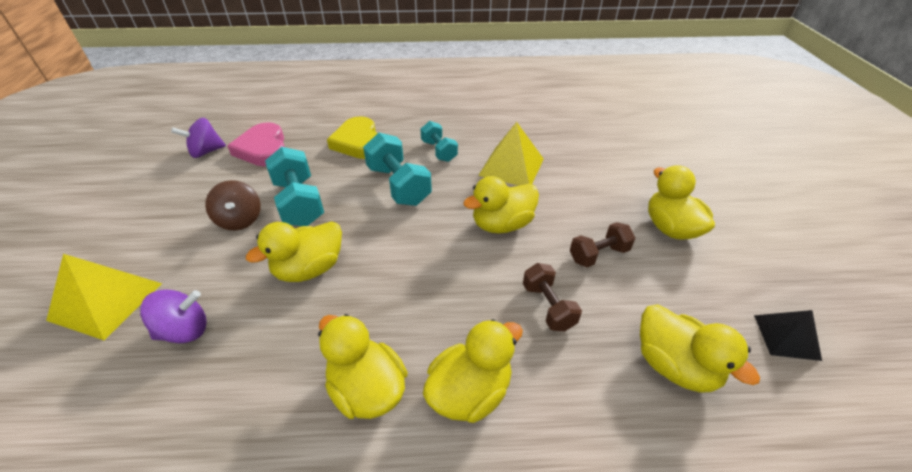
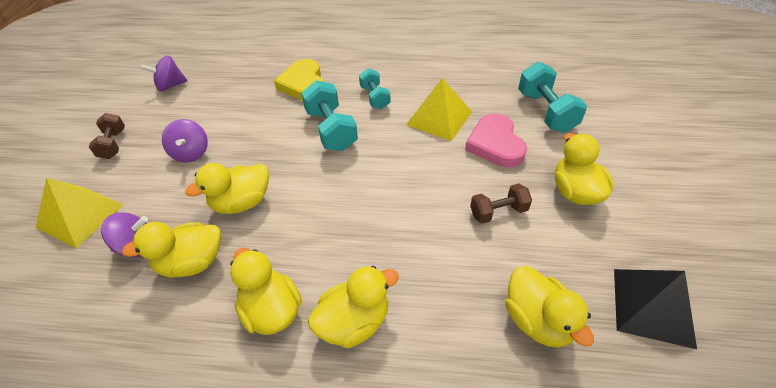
camera: 10 degrees right, 5 degrees up
brown spinning top [205,180,261,230] -> purple spinning top [162,119,208,163]
pink heart [227,122,285,166] -> pink heart moved to [465,113,527,167]
turquoise dumbbell [265,147,324,226] -> turquoise dumbbell moved to [518,62,587,133]
yellow duck [463,176,539,233] -> yellow duck moved to [122,222,221,277]
brown dumbbell [523,263,582,331] -> brown dumbbell moved to [89,113,125,159]
black pyramid [754,310,822,361] -> black pyramid [614,269,697,349], size x1.64

